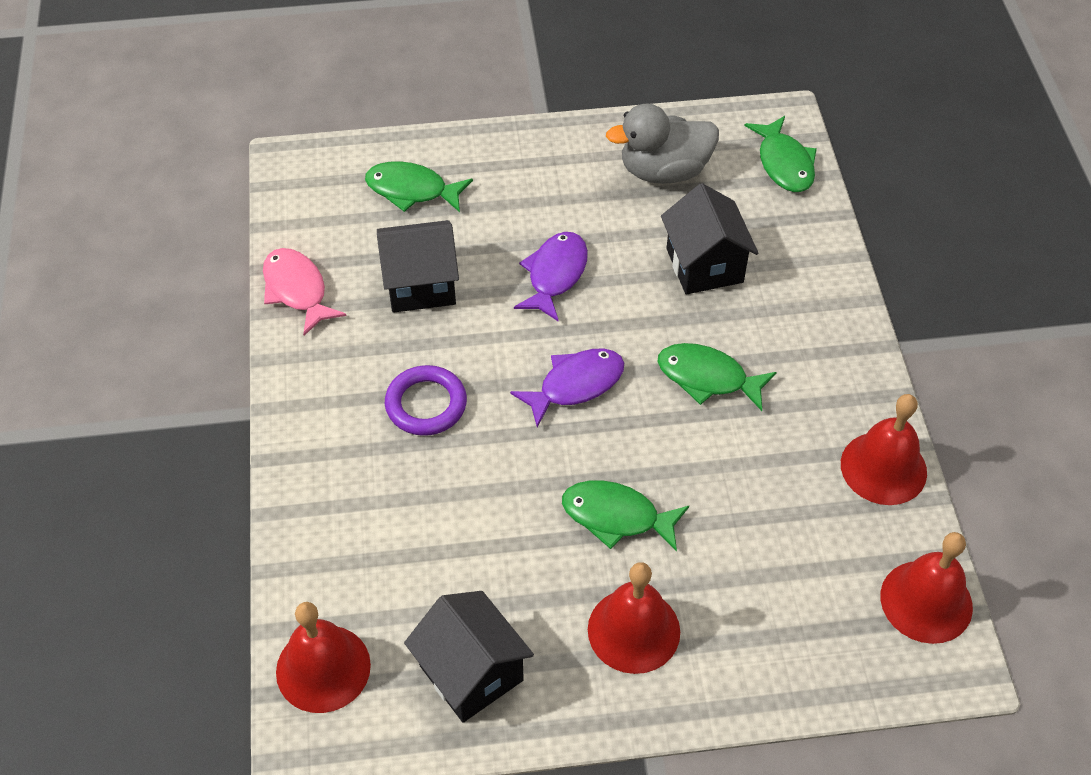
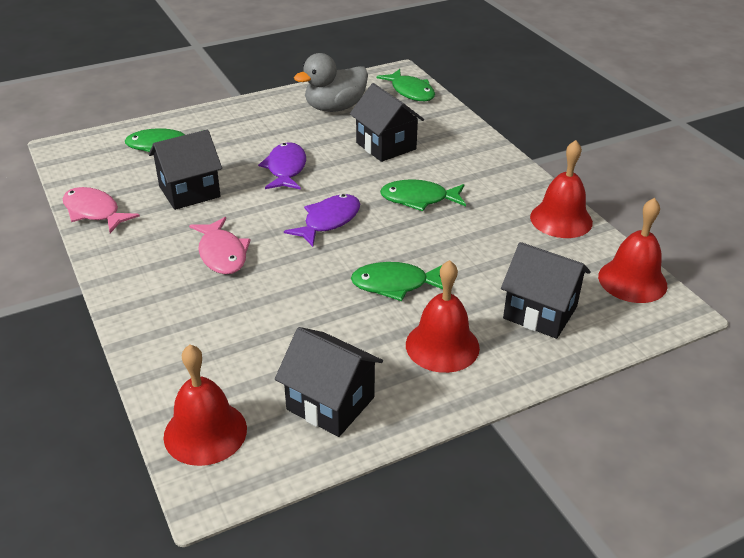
camera: 20 degrees left, 15 degrees down
purple ring [385,365,467,436] -> pink fish [189,217,251,274]
none -> black house [501,242,591,339]

